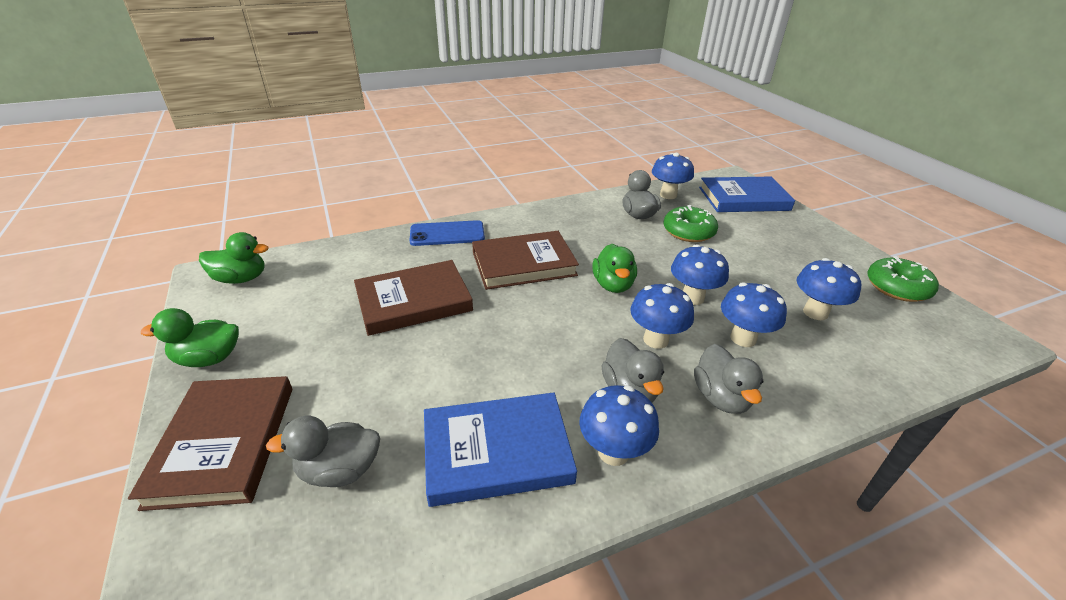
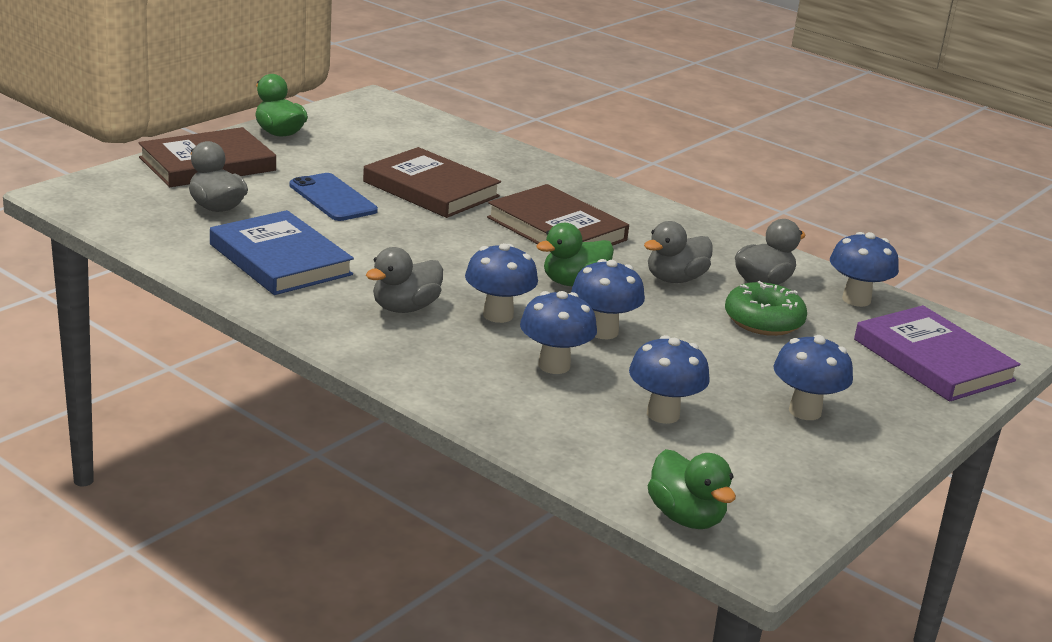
camera: 60 degrees right, 10 degrees down
green duck [199,232,268,284] -> green duck moved to [648,449,736,529]
blue phone [409,220,485,246] -> blue phone moved to [290,173,378,221]
blue mushroom [579,385,659,466] -> blue mushroom moved to [774,335,853,420]
grey duck [694,344,763,414] -> grey duck moved to [644,221,713,283]
blue book [699,177,795,212] -> purple book [854,305,1020,402]
green donut [867,256,939,302] -> none

